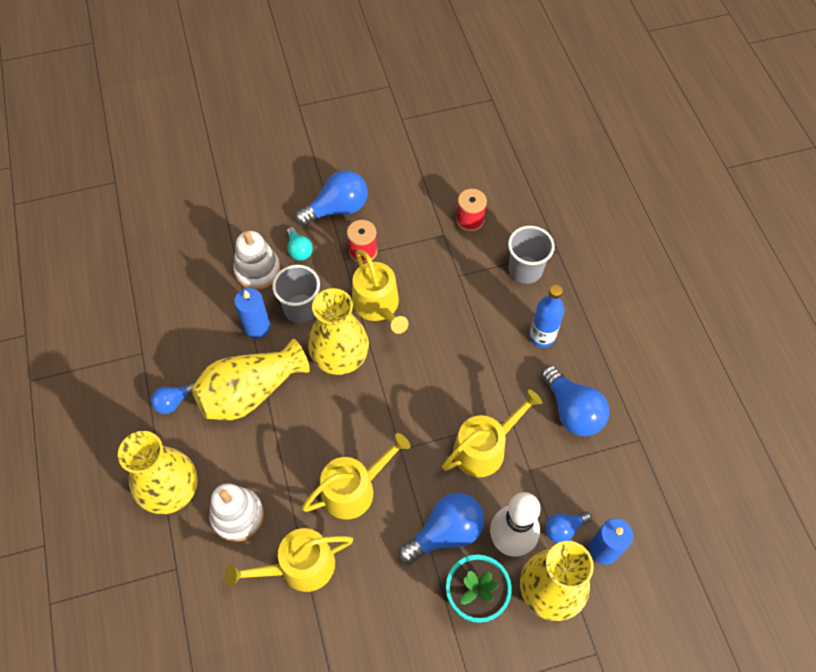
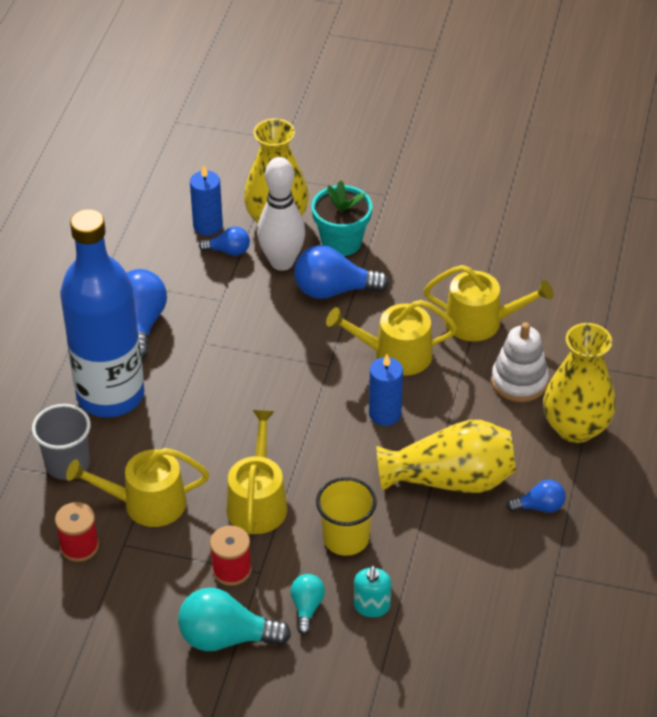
camera: 150 degrees left, 15 degrees down
white stacking toy [233,231,281,290] -> turquoise soap dispenser [354,566,391,617]
blue candle [234,288,270,338] -> blue candle moved to [369,354,403,426]
grey cup [272,265,320,323] -> yellow cup [316,477,377,556]
blue light bulb [295,170,368,226] -> turquoise light bulb [178,588,291,651]
yellow vase [308,288,369,375] -> none
yellow watering can [442,389,543,477] -> yellow watering can moved to [66,448,209,527]
blue bottle [529,285,565,347] -> blue bottle [60,209,144,417], size x2.16

